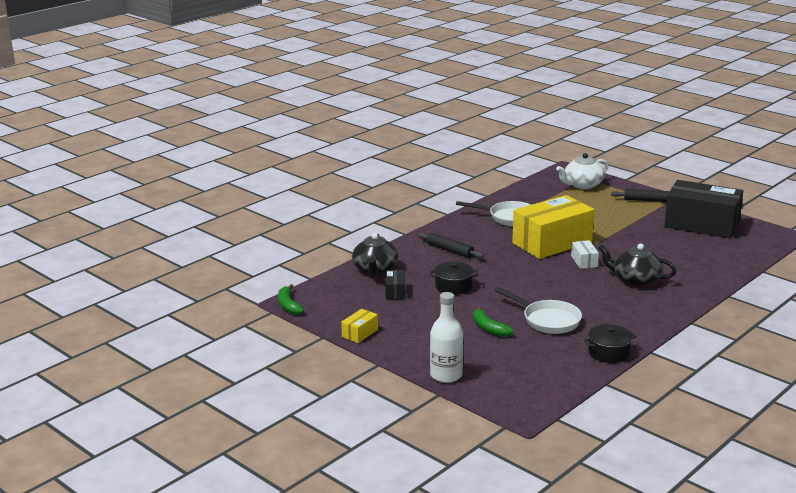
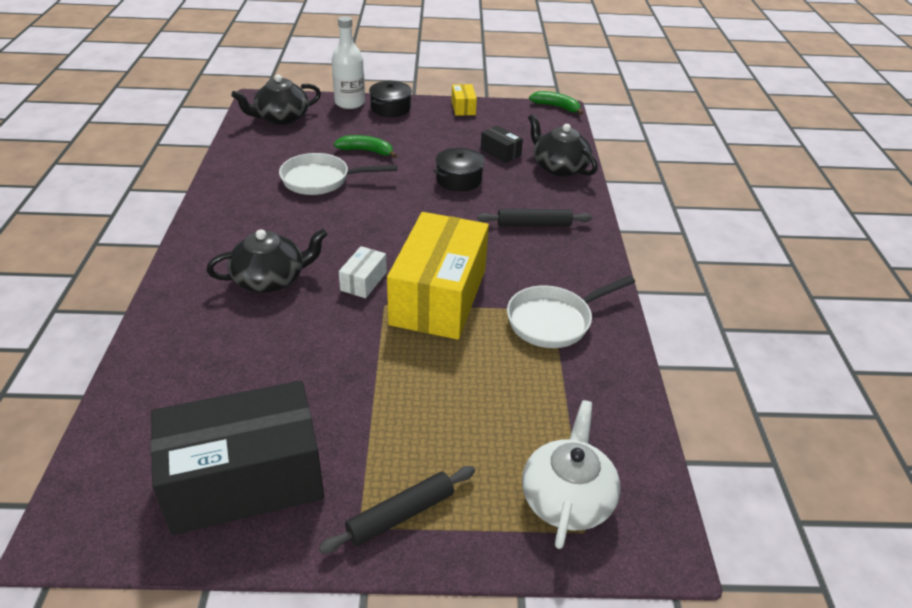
camera: 135 degrees right, 15 degrees up
white box [571,240,599,269] -> white box turned 75 degrees clockwise [339,246,387,298]
black pot [584,324,637,363] -> black pot moved to [369,81,412,117]
none -> black teapot [231,74,321,125]

